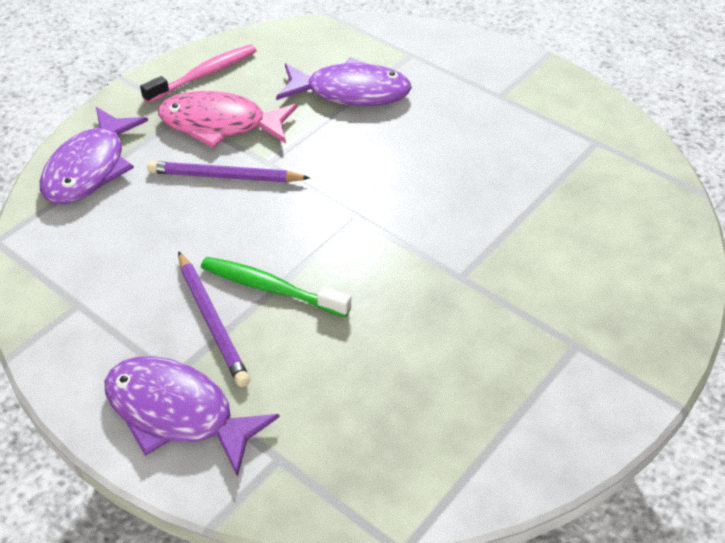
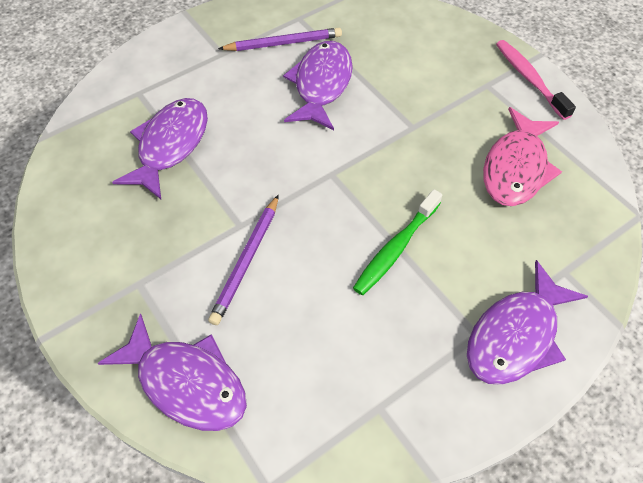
camera: 75 degrees left, 10 degrees up
pink toothbrush [140,44,257,104] -> pink toothbrush moved to [496,40,576,120]
pink fish [158,91,298,148] -> pink fish moved to [483,107,562,206]
purple pencil [178,251,250,387] -> purple pencil moved to [218,28,342,51]
none -> purple fish [283,41,353,130]

